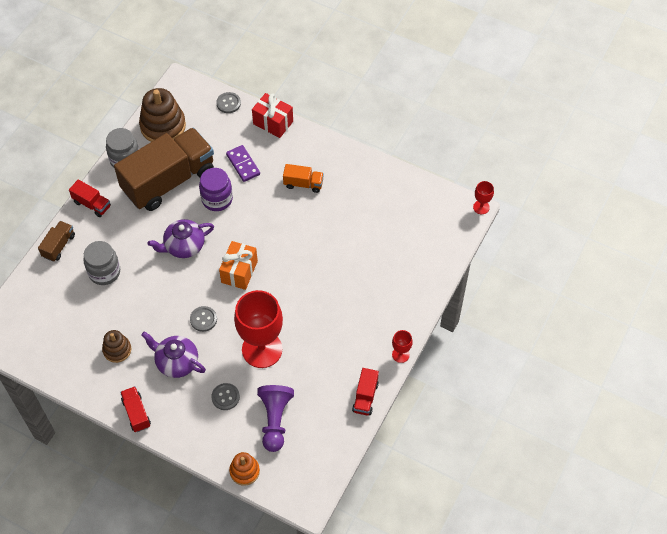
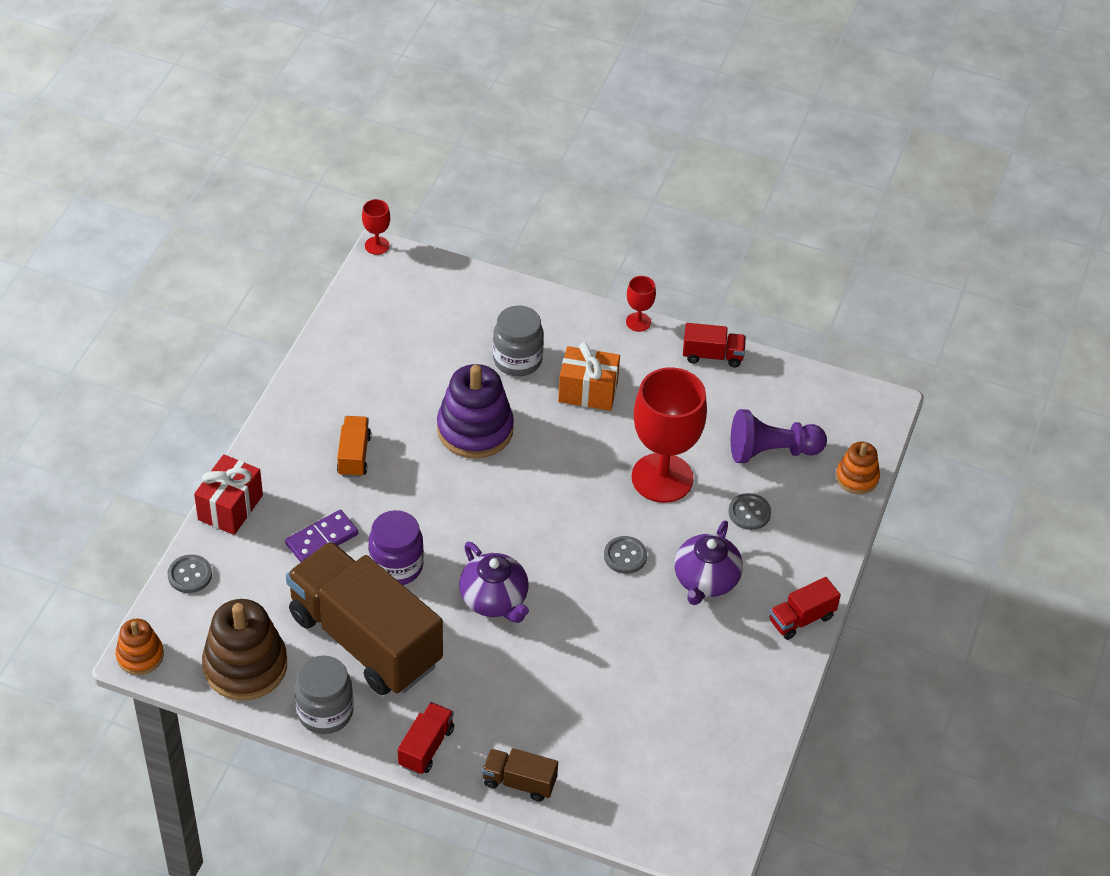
camera: 100 degrees left, 10 degrees down
grey jar [84,241,120,285] -> grey jar moved to [493,305,544,376]
brown stacking toy [102,330,132,363] -> none
orange gift [219,241,258,290] -> orange gift moved to [558,343,620,411]
none -> orange stacking toy [116,619,164,675]
none -> purple stacking toy [437,364,514,459]

